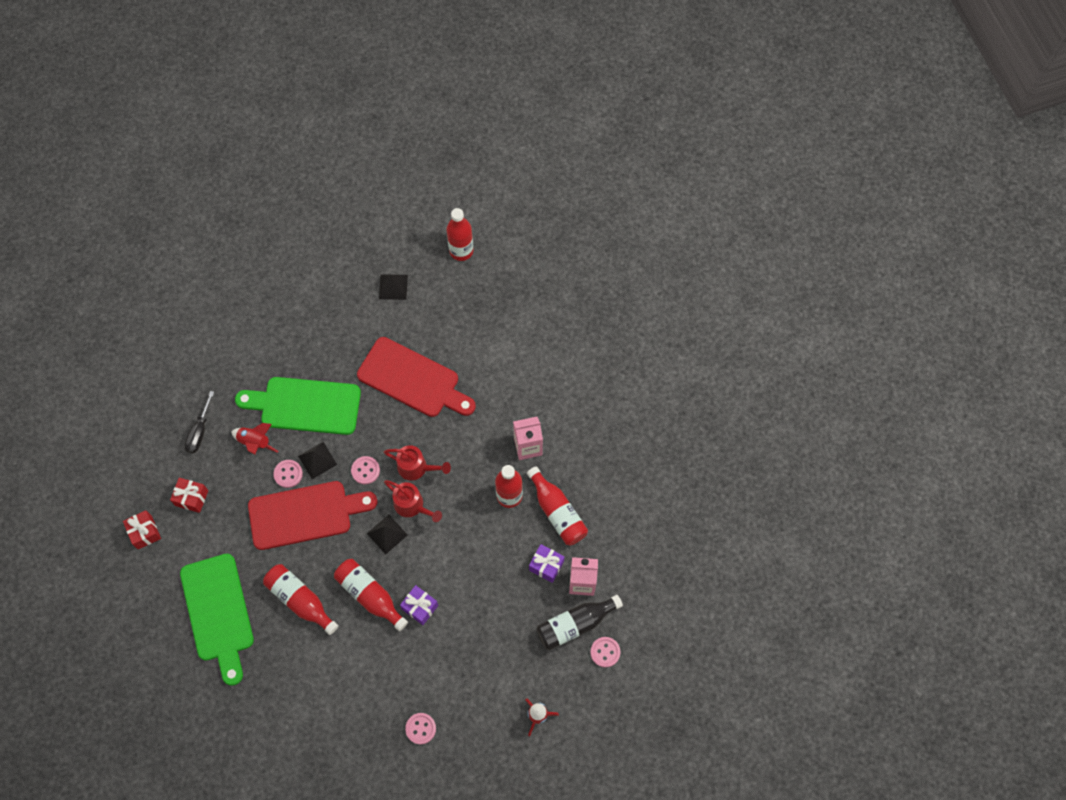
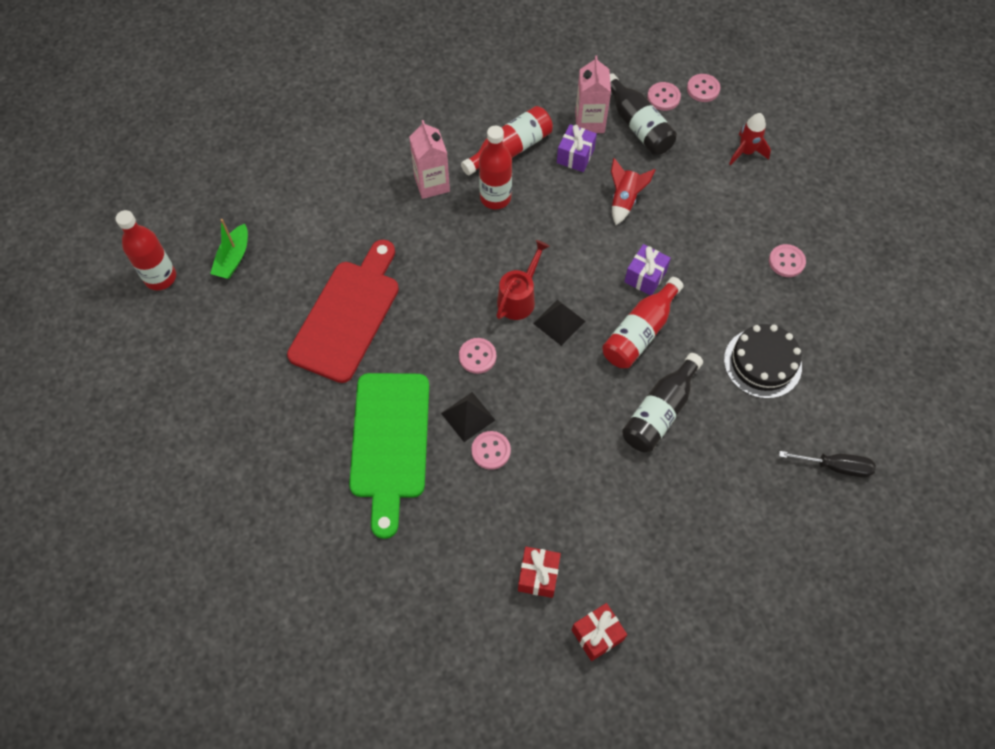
camera: 95 degrees left, 5 degrees down
green cutting board [180,554,254,686] -> none
black screwdriver [185,391,214,454] -> black screwdriver moved to [779,451,876,478]
red rocket [231,423,279,455] -> red rocket moved to [611,158,655,225]
red cutting board [248,481,377,550] -> none
red bottle [263,564,338,635] -> black bottle [622,353,703,452]
black pyramid [379,274,408,300] -> none
red watering can [384,445,451,481] -> none
none -> green boat [210,219,248,279]
none -> pink button [687,74,720,102]
none -> black cake [724,324,802,399]

